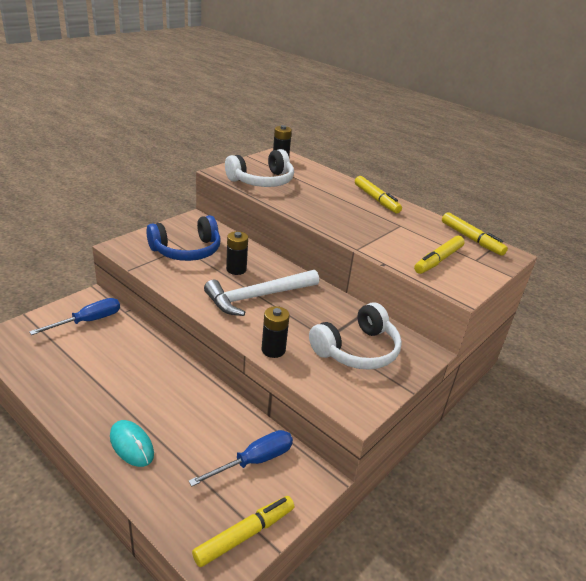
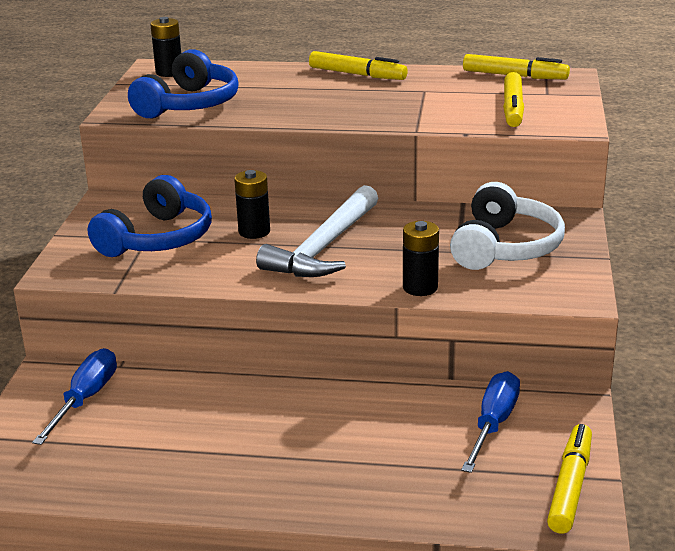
camera: 30 degrees left, 5 degrees down
turquoise mouse [110,420,154,467] -> none
white headphones [225,149,294,187] -> blue headphones [128,49,239,118]

